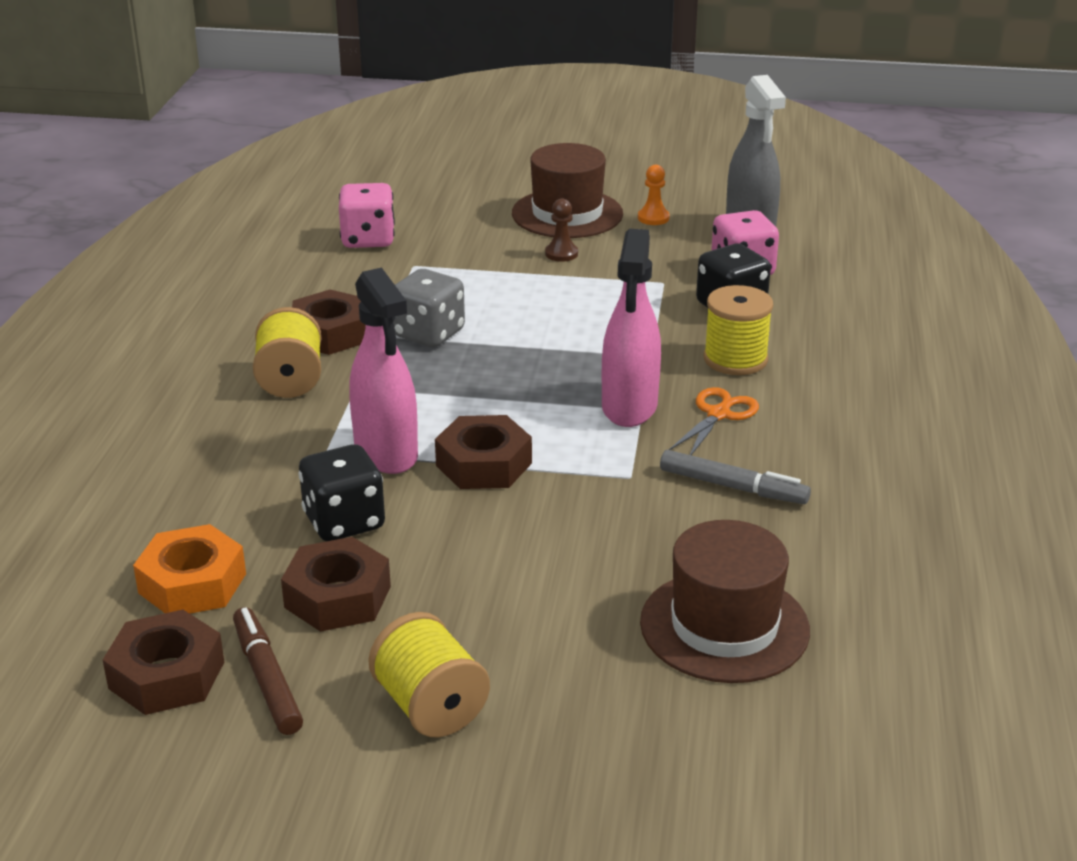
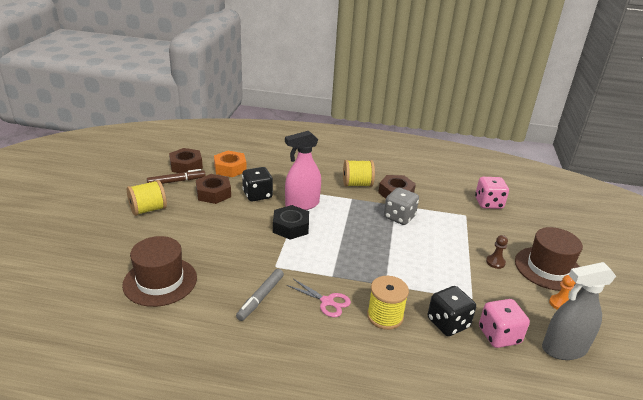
camera: 90 degrees right, 0 degrees up
brown nut [435,415,532,489] -> black nut [273,205,309,240]
pink spray bottle [602,229,661,427] -> none
orange scissors [669,387,759,455] -> pink scissors [287,279,351,317]

